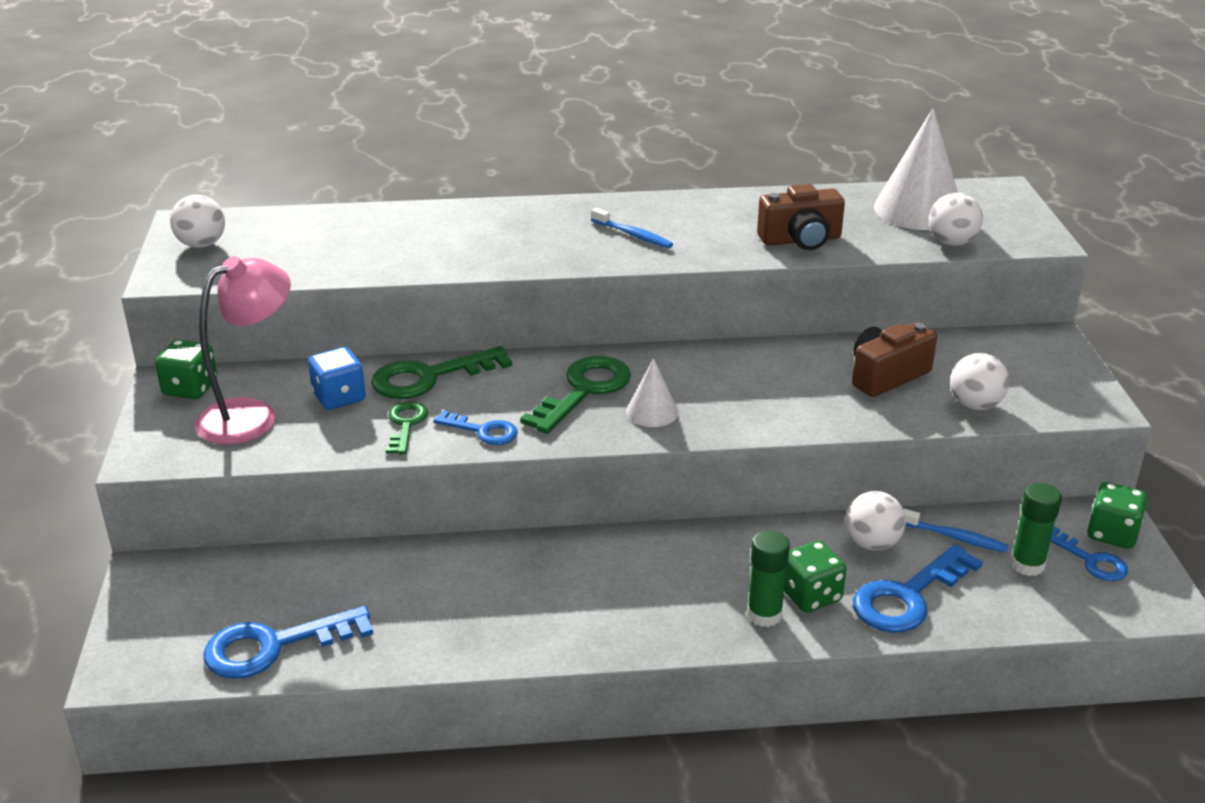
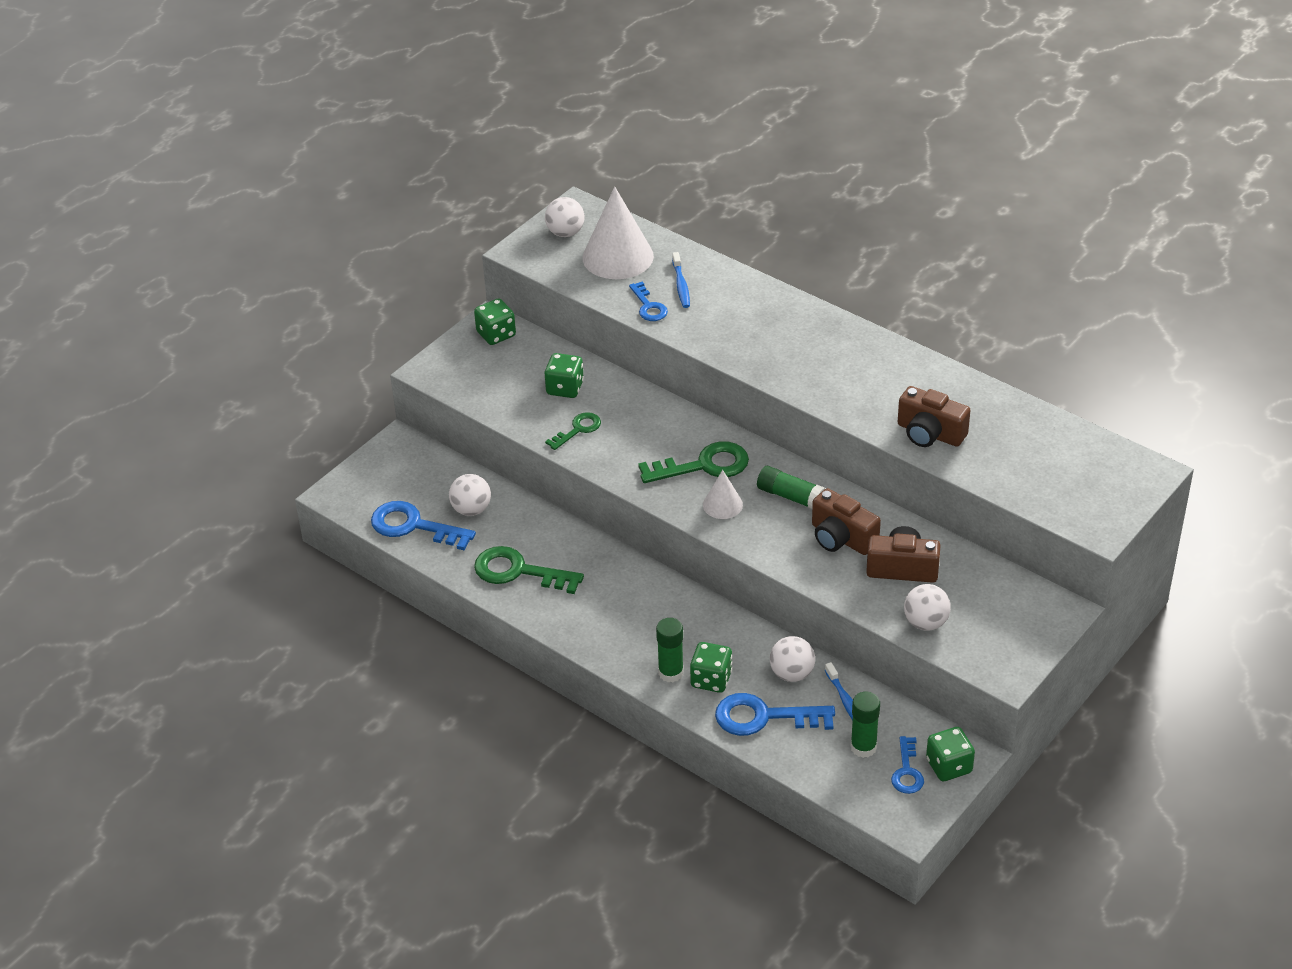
camera: 45 degrees right, 10 degrees up
pink lamp [195,256,291,445] -> none
blue dice [308,347,366,410] -> green dice [544,353,584,398]
green key [371,346,512,399] -> green key moved to [474,546,584,594]
blue key [434,410,518,445] -> blue key moved to [629,282,668,321]
blue toothbrush [591,208,673,249] -> blue toothbrush moved to [672,252,690,308]
white cone [874,108,958,230] -> white cone moved to [582,187,654,279]
white ball [929,193,983,246] -> white ball moved to [449,474,491,516]
none -> green glue stick [757,466,826,509]
none -> brown camera [812,488,881,555]

